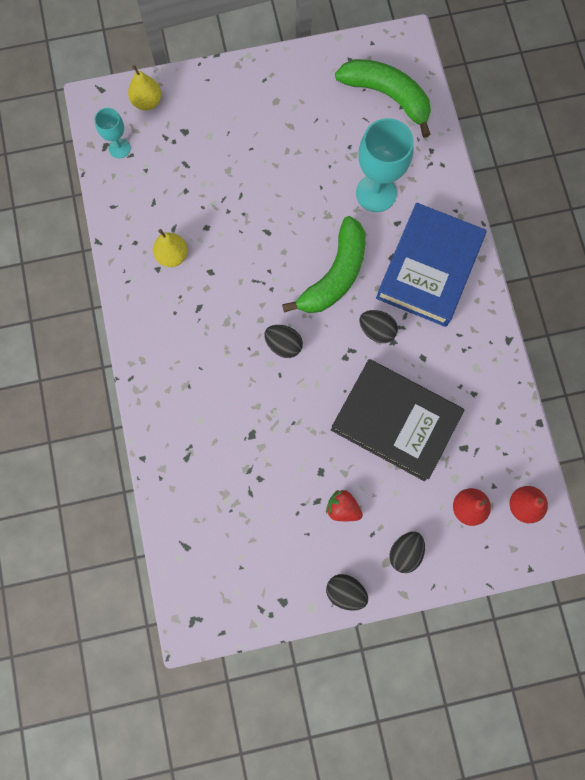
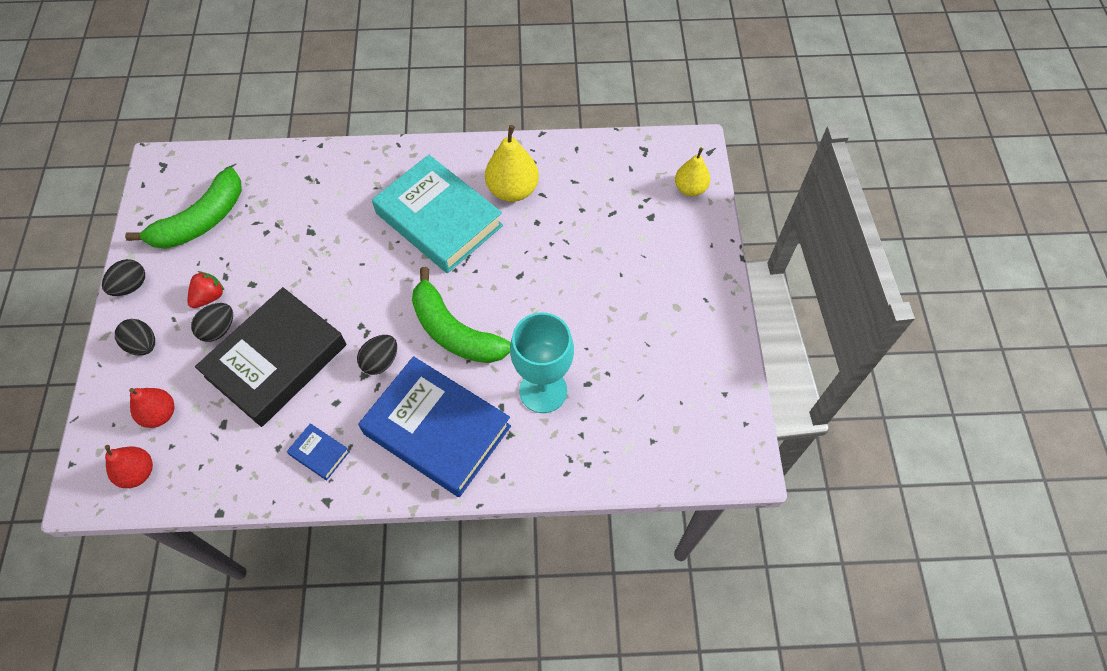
camera: 100 degrees right, 15 degrees down
turquoise goblet [94,108,131,158] -> none
yellow pear [153,229,188,267] -> yellow pear [485,125,539,202], size x1.53
black egg [264,325,303,358] -> black egg moved to [191,303,233,342]
green banana [335,59,431,138] -> green banana moved to [125,167,242,249]
none -> blue book [287,423,350,480]
none -> turquoise book [372,155,503,273]

